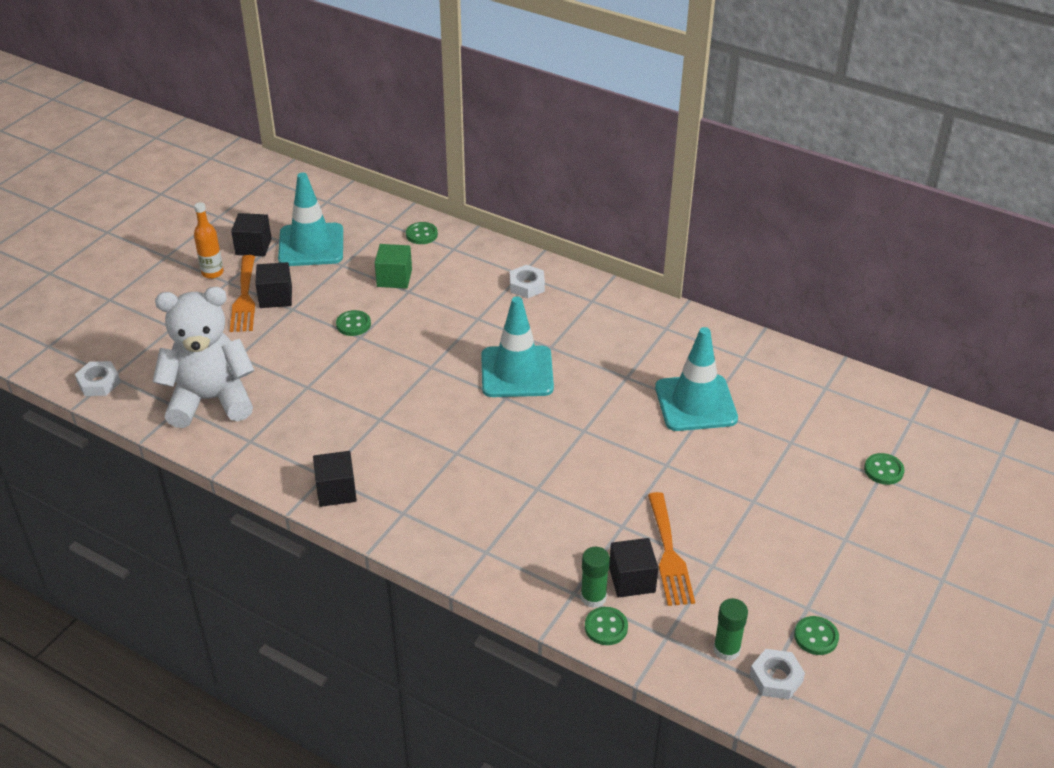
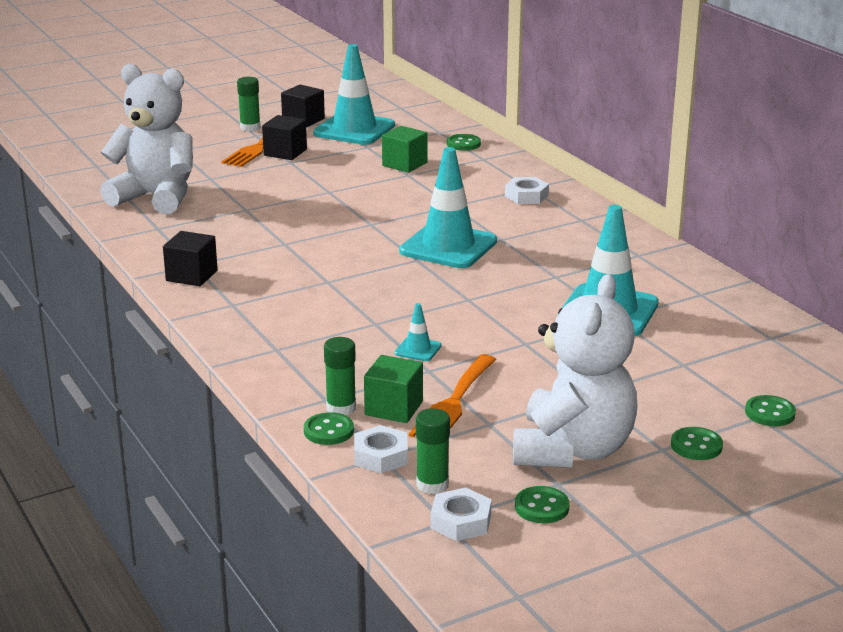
camera: 30 degrees right, 15 degrees down
white nut [75,361,121,396] -> white nut moved to [354,425,408,473]
orange bottle [194,202,224,279] -> green glue stick [237,77,261,131]
green button [336,310,371,336] -> green button moved to [671,427,723,460]
black cube [609,538,658,597] -> green cube [364,355,423,423]
none -> turquoise traffic cone [395,303,442,361]
none -> white teddy bear [513,274,637,468]

